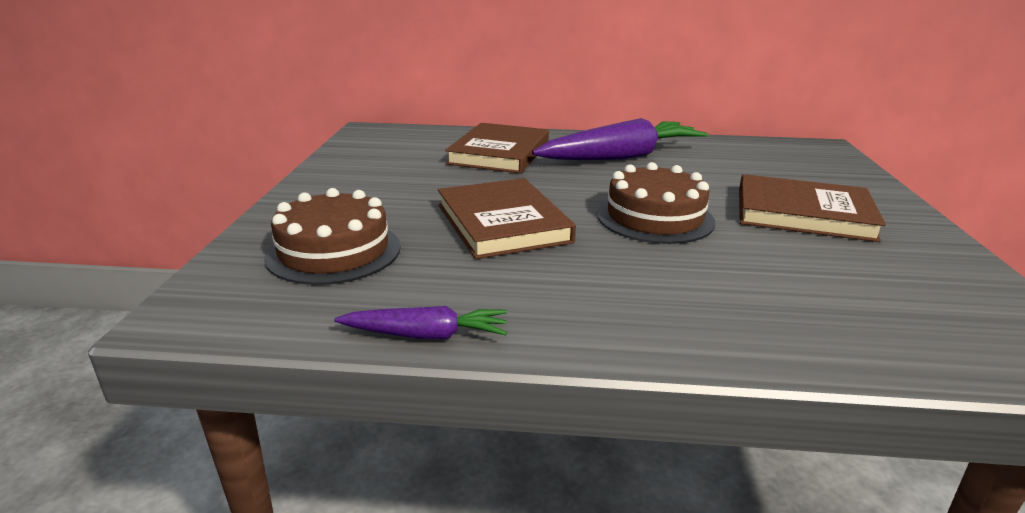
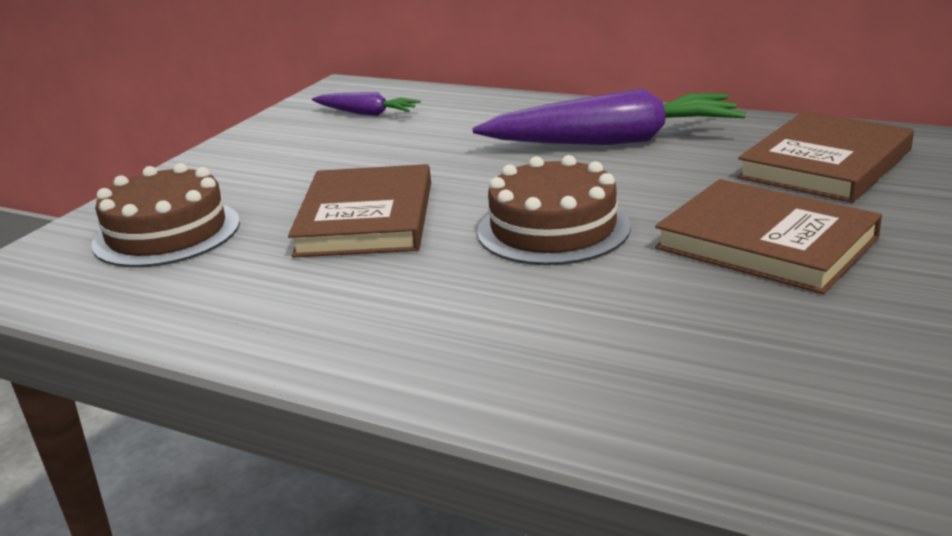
camera: 25 degrees right, 0 degrees up
purple carrot [334,306,507,339] -> purple carrot moved to [312,92,421,116]
brown book [445,123,549,174] -> brown book moved to [737,111,914,203]

